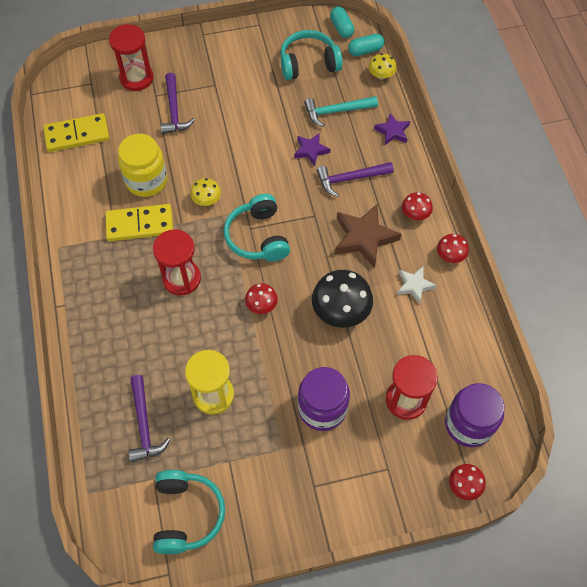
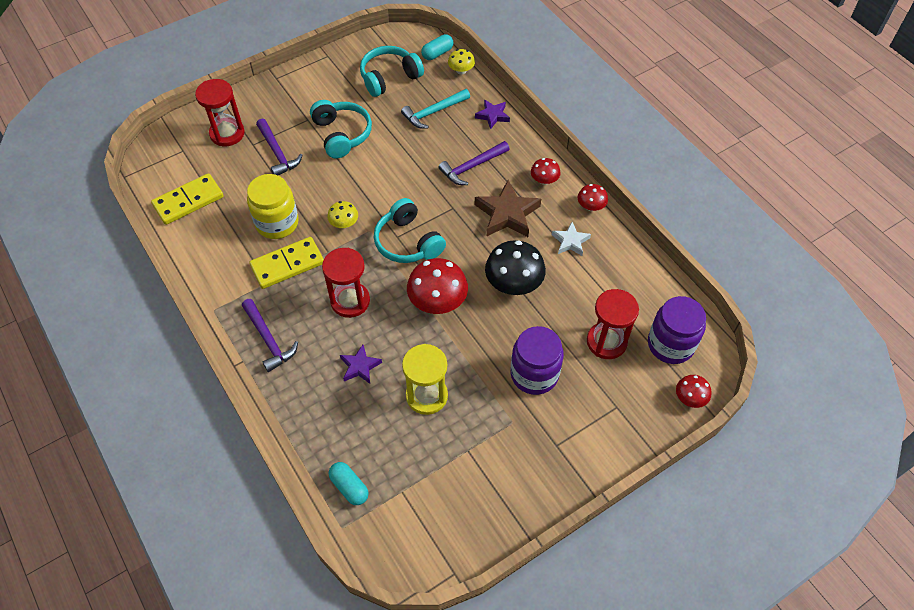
camera: 20 degrees left, 5 degrees down
purple hammer [128,375,170,462] -> purple hammer moved to [242,299,298,372]
turquoise headphones [153,470,225,554] -> turquoise headphones moved to [310,100,372,158]
red mushroom [245,283,278,314] -> red mushroom [407,258,468,314], size x1.85
purple star [294,133,330,166] -> purple star moved to [340,345,382,384]
turquoise capsule [330,7,354,38] -> turquoise capsule moved to [329,462,369,505]

